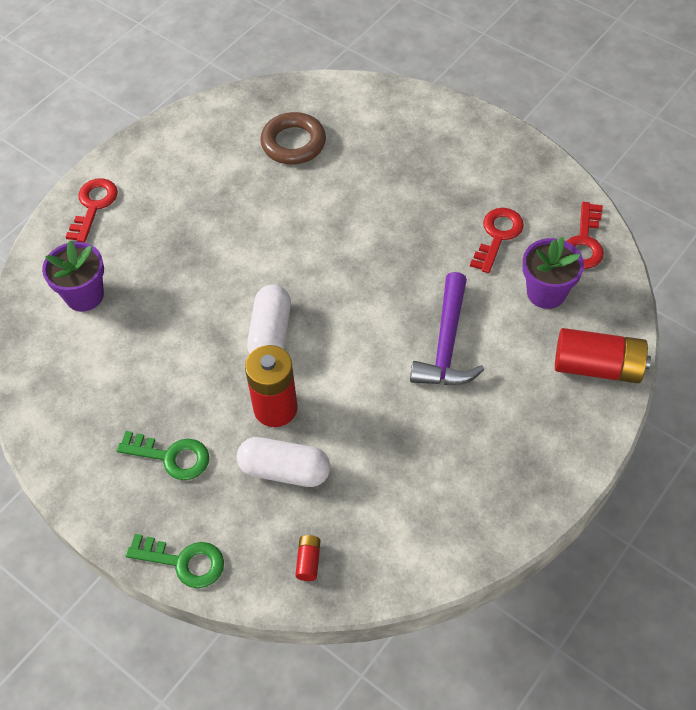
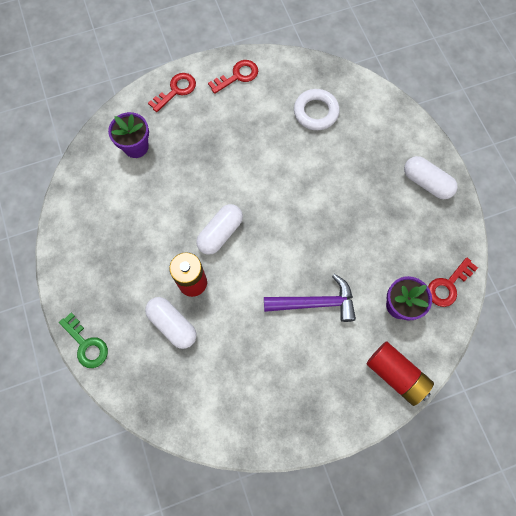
camera: 30 degrees right, 15 degrees up
green key [116,431,209,480] -> none
brown ring [260,112,326,165] -> white ring [294,89,340,130]
red battery [295,535,321,581] -> none
purple hammer [410,272,484,385] -> purple hammer turned 135 degrees counterclockwise [264,274,356,322]
red key [470,208,524,273] -> red key moved to [208,60,258,94]
none -> white capsule [404,156,458,199]

